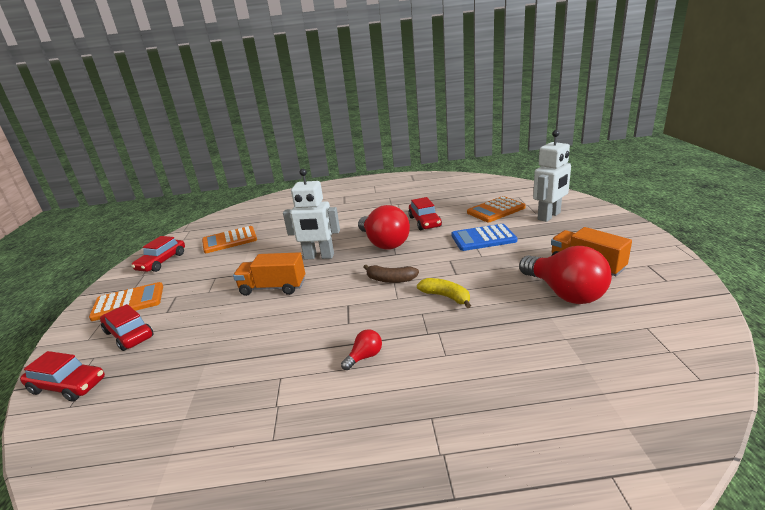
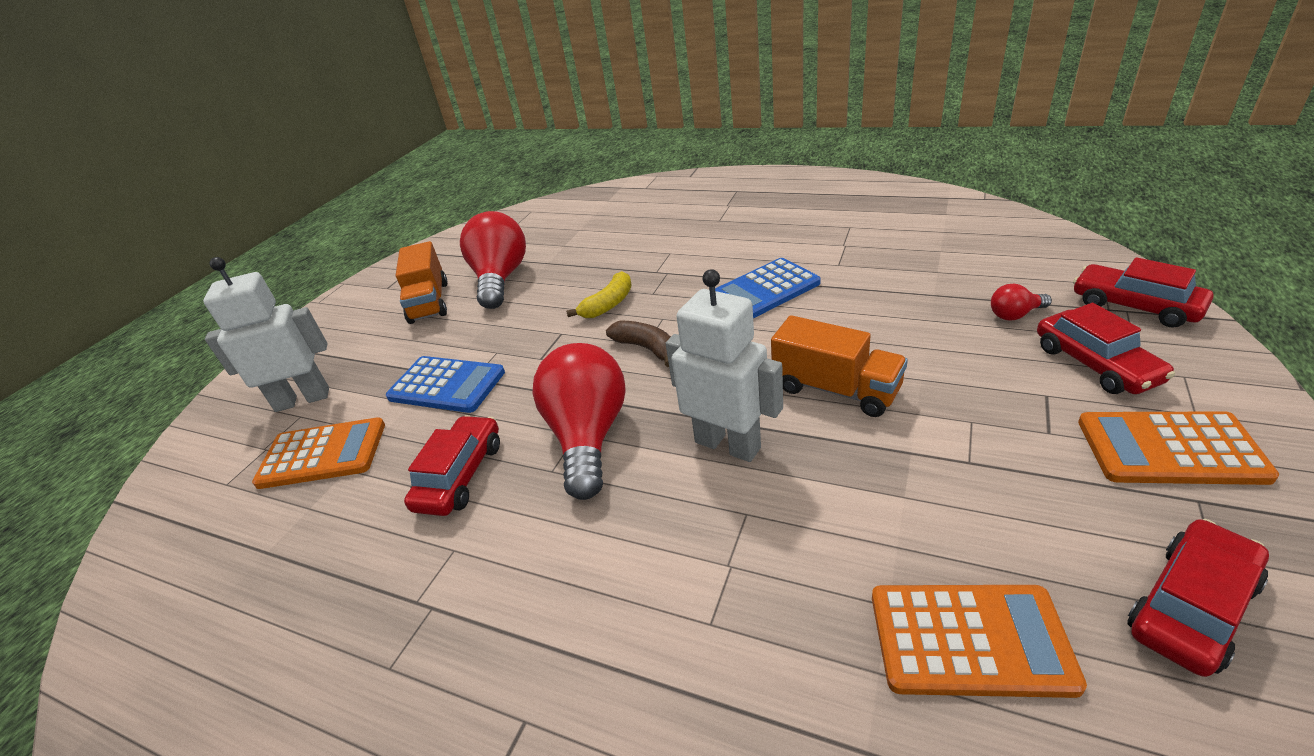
camera: 150 degrees left, 10 degrees up
red light bulb [341,329,382,370] -> red light bulb moved to [991,284,1052,320]
yellow banana [417,278,471,308] -> yellow banana turned 120 degrees counterclockwise [566,271,632,318]
none -> blue calculator [715,258,821,319]

